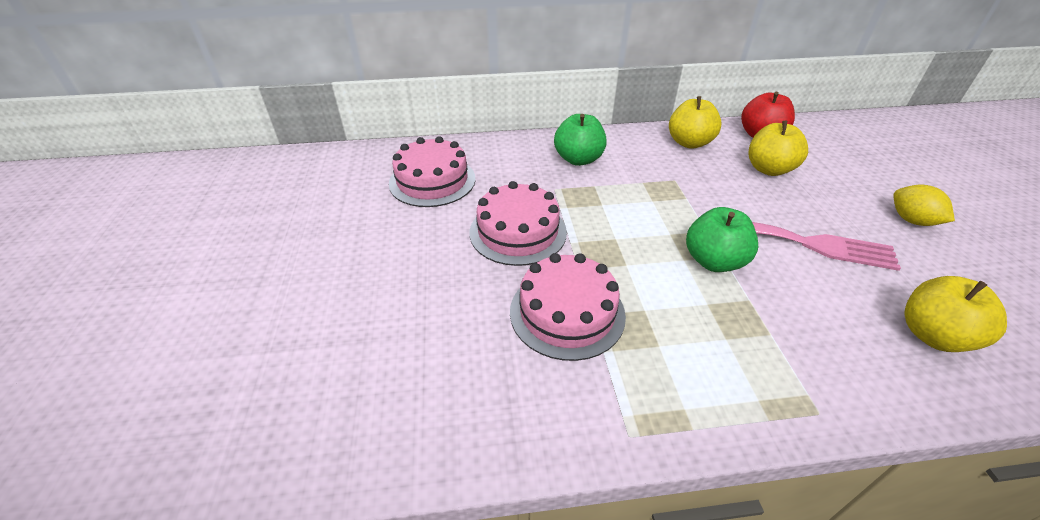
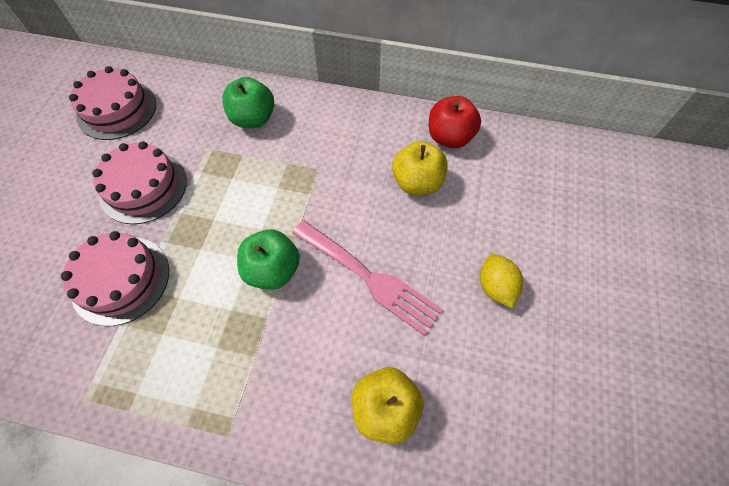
camera: 20 degrees right, 20 degrees up
yellow apple [669,96,722,149] -> none

